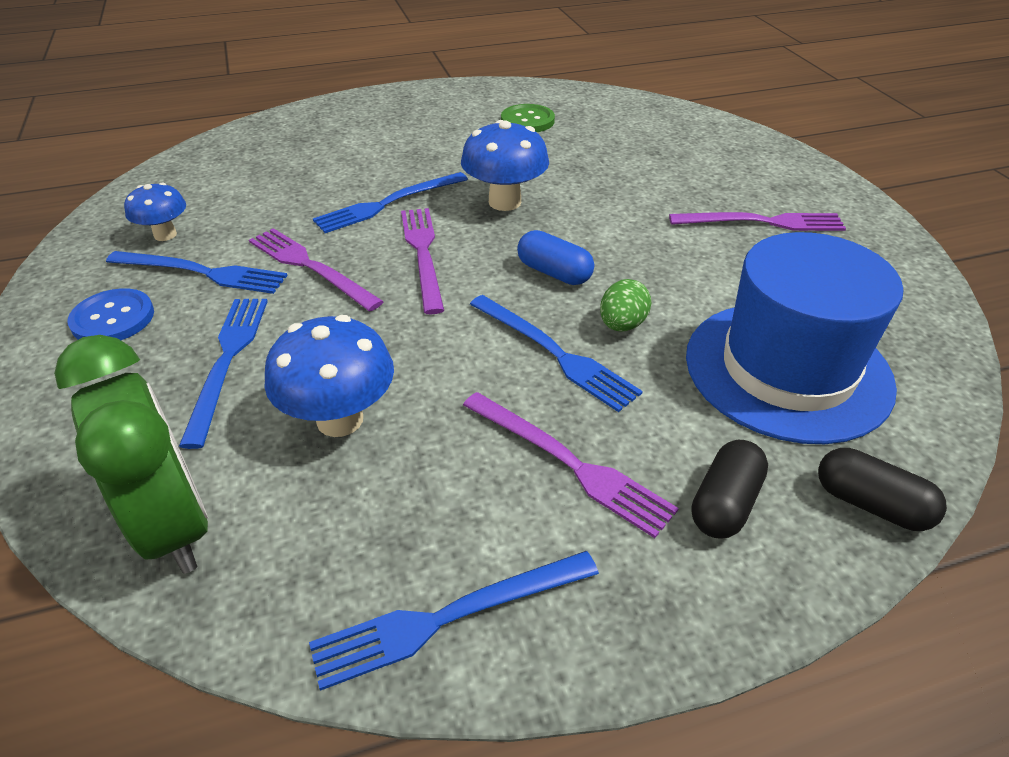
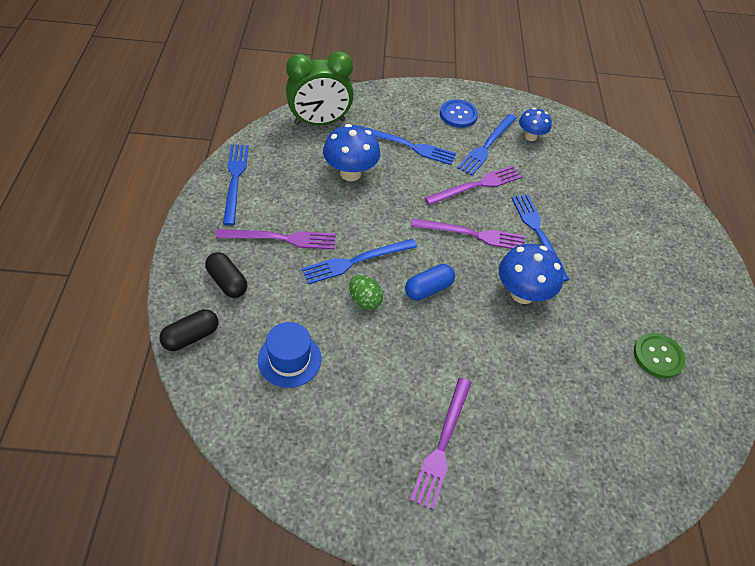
camera: 105 degrees right, 10 degrees up
purple fork [463,392,679,538] -> purple fork turned 150 degrees counterclockwise [216,229,336,250]
blue hat [686,232,903,444] -> blue hat [258,322,321,388], size x0.51

